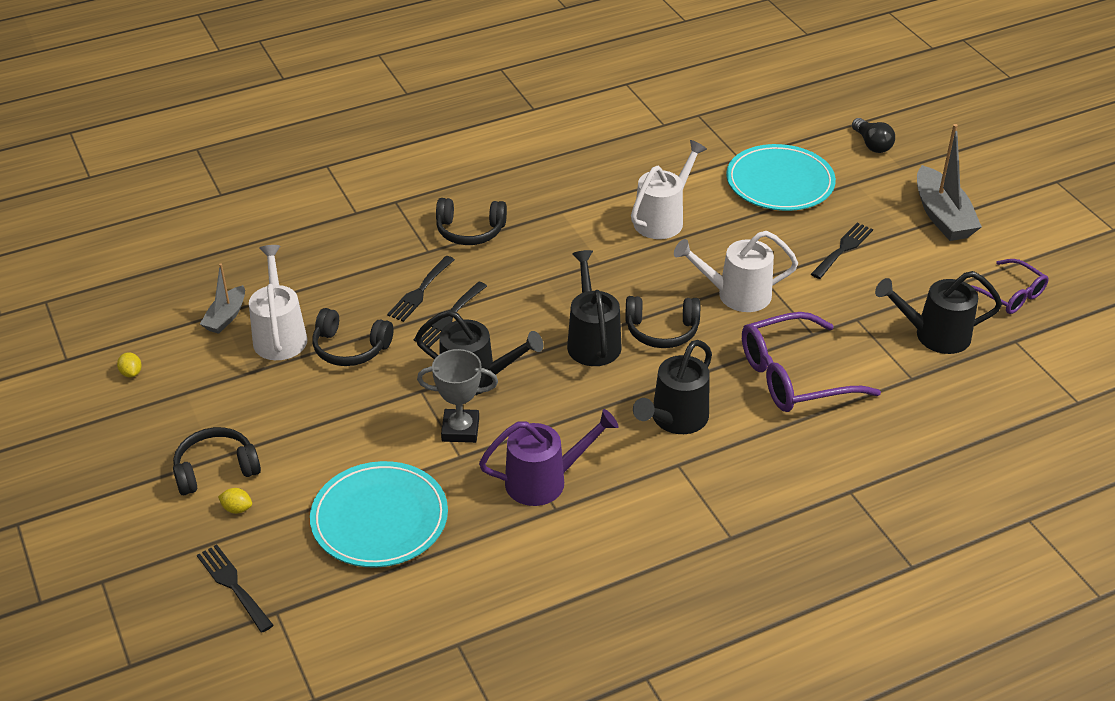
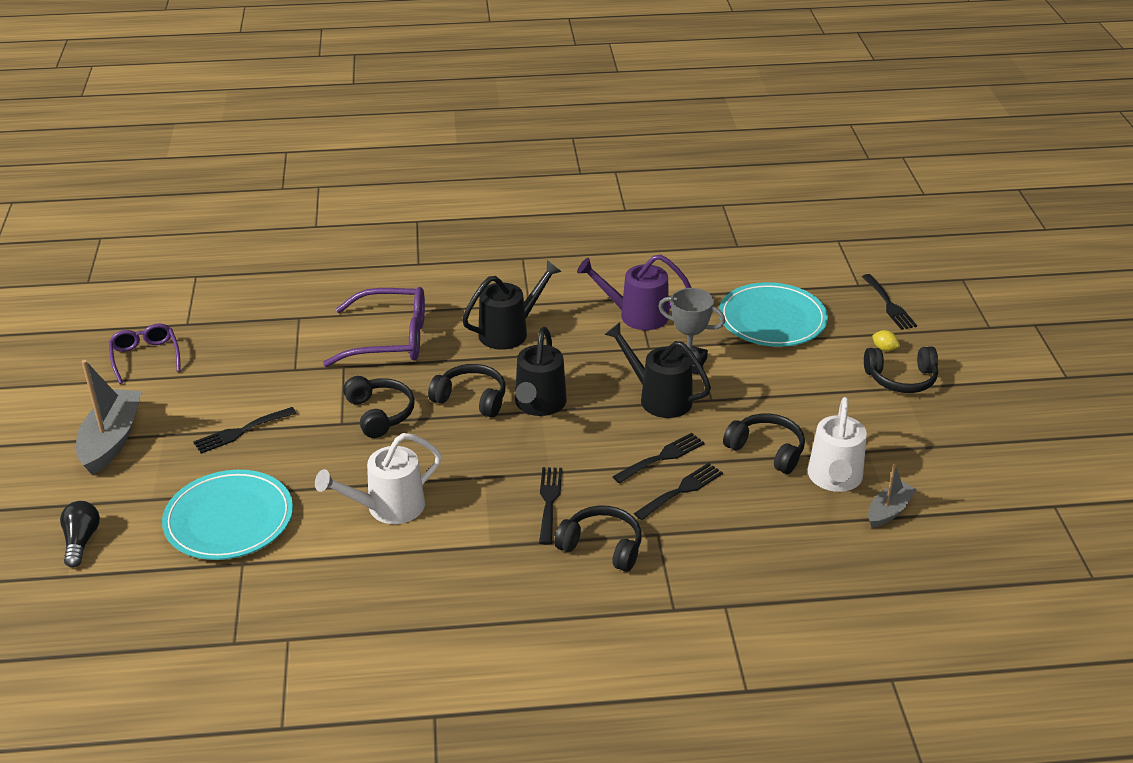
camera: 160 degrees left, 5 degrees down
yellow lemon [117,352,142,377] -> none
white watering can [674,231,798,312] -> black headphones [343,376,415,438]
black watering can [875,271,1002,354] -> none
none -> black fork [539,467,562,545]

